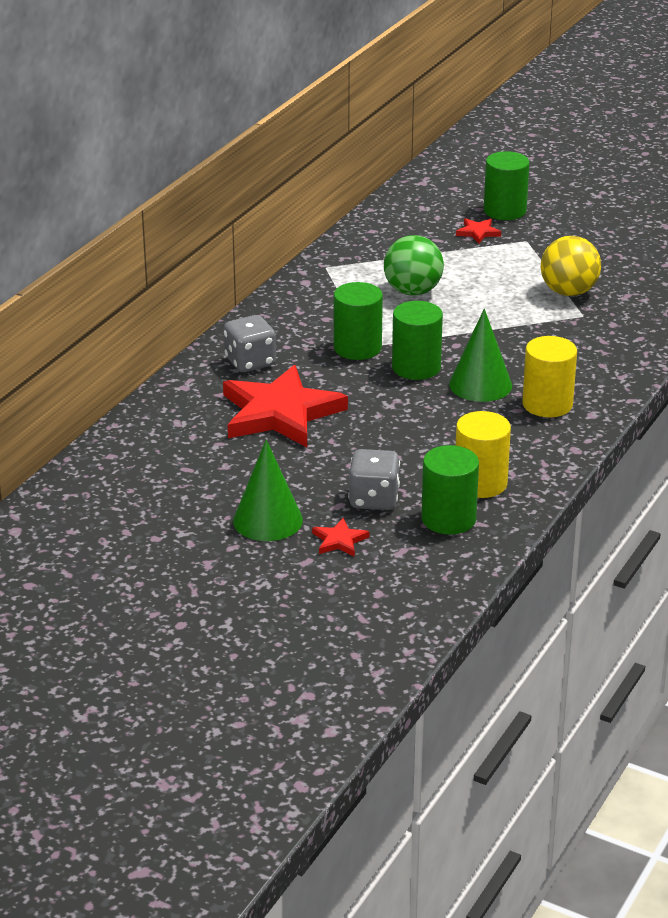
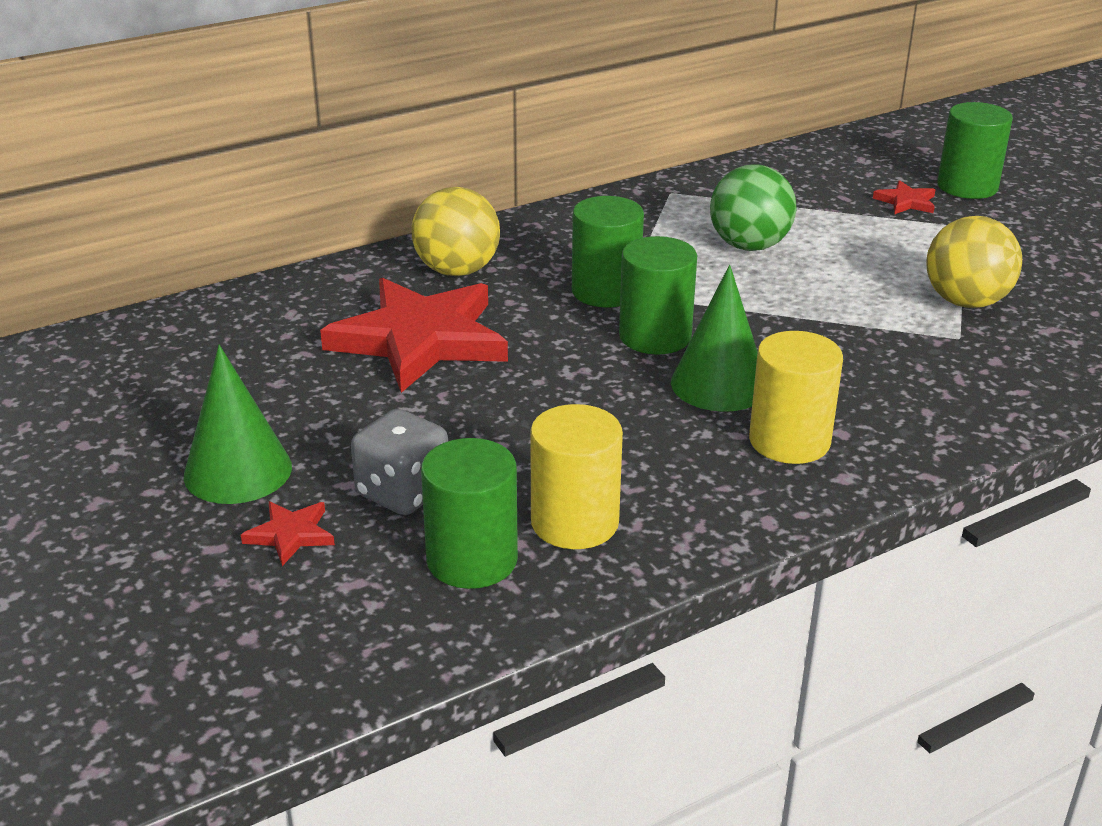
camera: 30 degrees right, 0 degrees up
grey dice [224,315,276,372] -> yellow ball [411,187,500,276]

